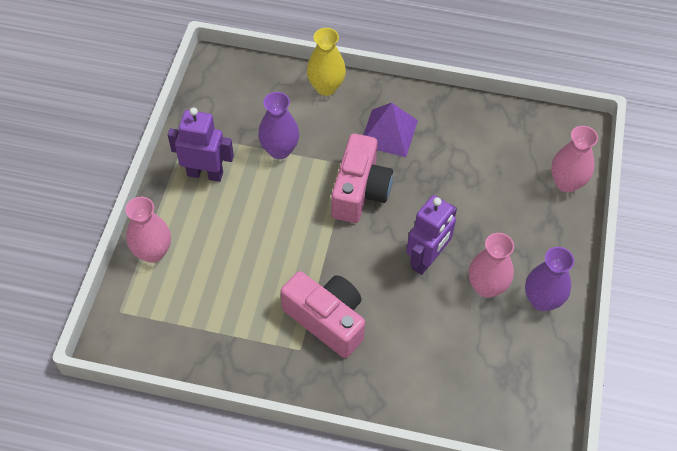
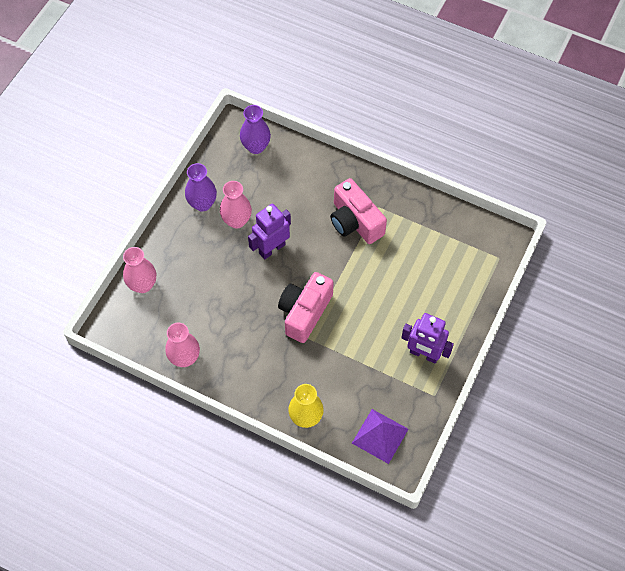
camera: 165 degrees left, 5 degrees up
pink vase [125,197,171,263] -> pink vase moved to [165,323,200,367]
purple vase [258,92,299,159] -> purple vase moved to [240,105,271,154]
purple pyramid [363,103,418,157] -> purple pyramid moved to [352,409,408,464]

